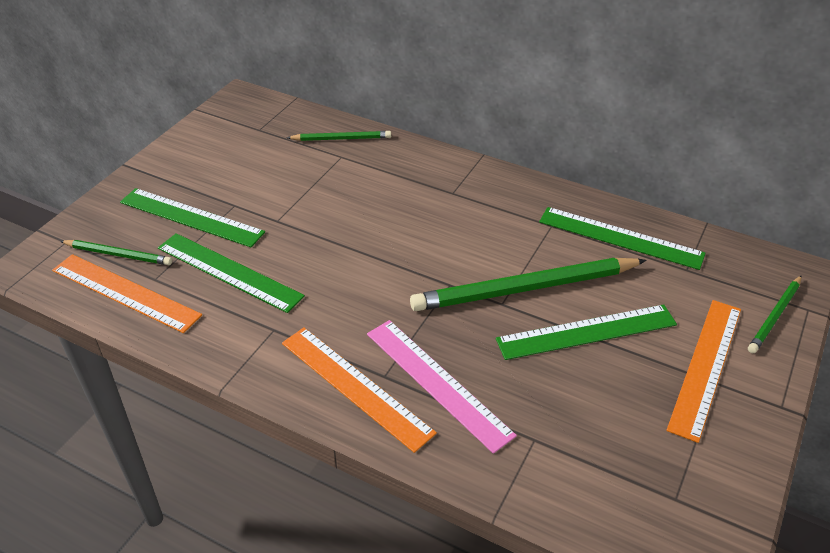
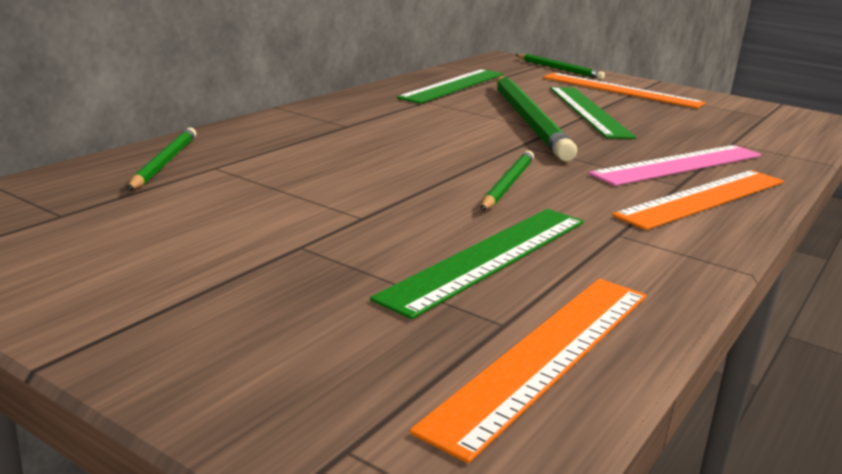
camera: 85 degrees left, 20 degrees down
green pencil [60,240,172,265] -> green pencil moved to [481,151,534,210]
green ruler [120,188,265,247] -> none

